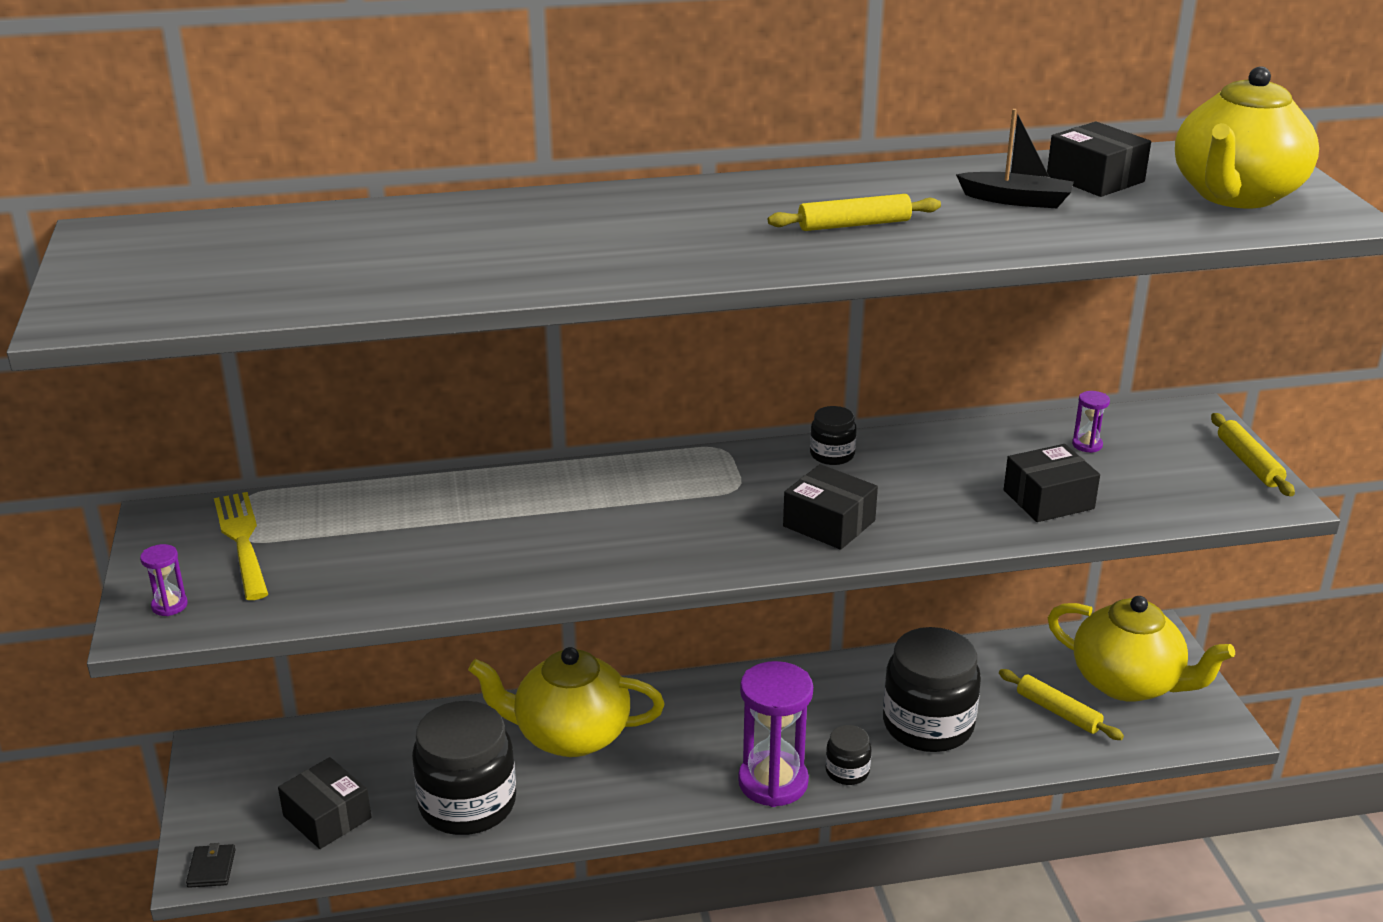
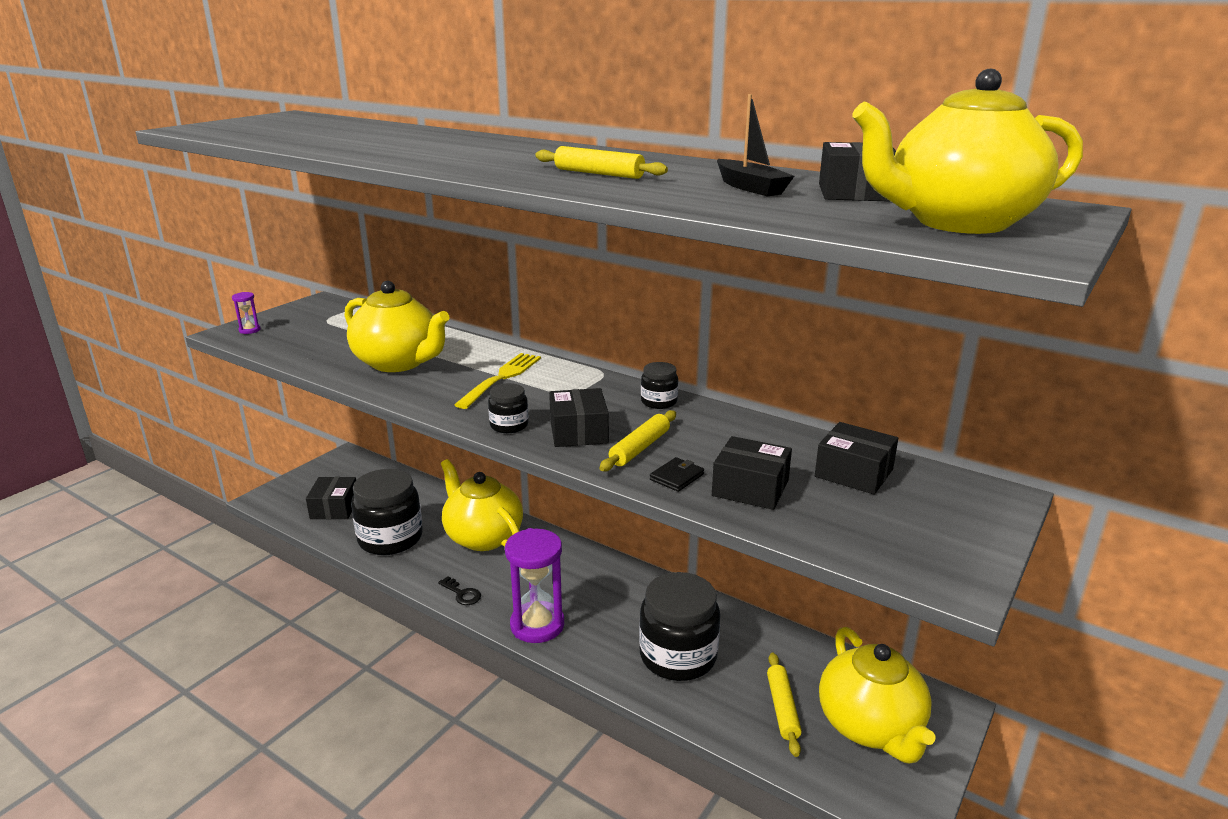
camera: 45 degrees right, 5 degrees down
black wallet [186,843,235,888] -> black wallet moved to [650,457,704,492]
yellow fork [214,492,268,600] -> yellow fork moved to [454,353,541,409]
black jar [825,725,872,785] -> black jar moved to [488,383,528,433]
purple hourglass [1072,391,1110,453] -> black box [815,422,898,495]
yellow rolling pin [1211,413,1295,496] -> yellow rolling pin moved to [599,410,676,471]
none -> yellow teapot [344,281,450,372]
none -> black key [438,576,481,605]

